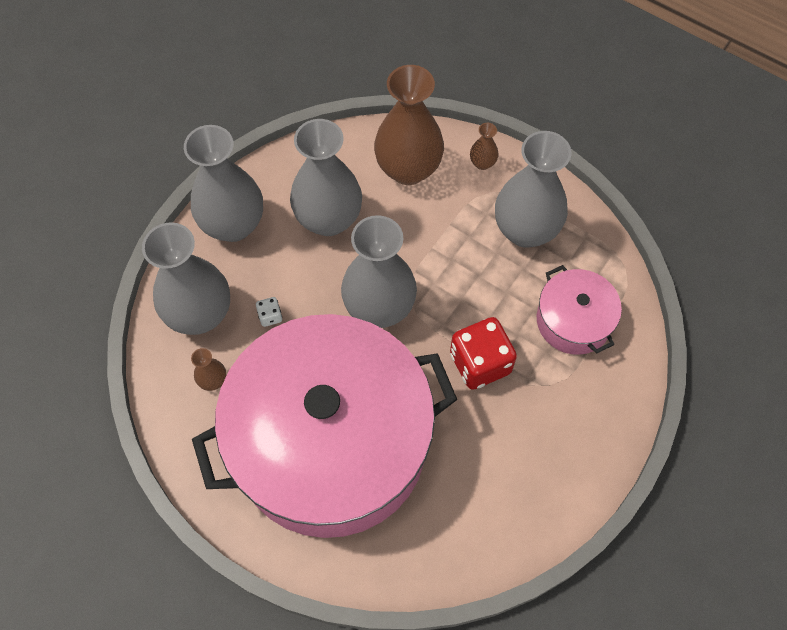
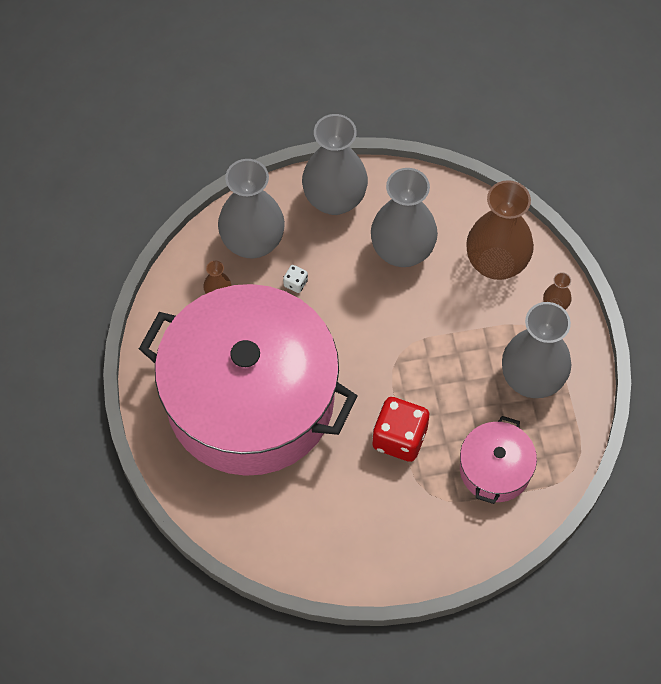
camera: 45 degrees right, 0 degrees up
grey vase [341,215,417,328] -> none

